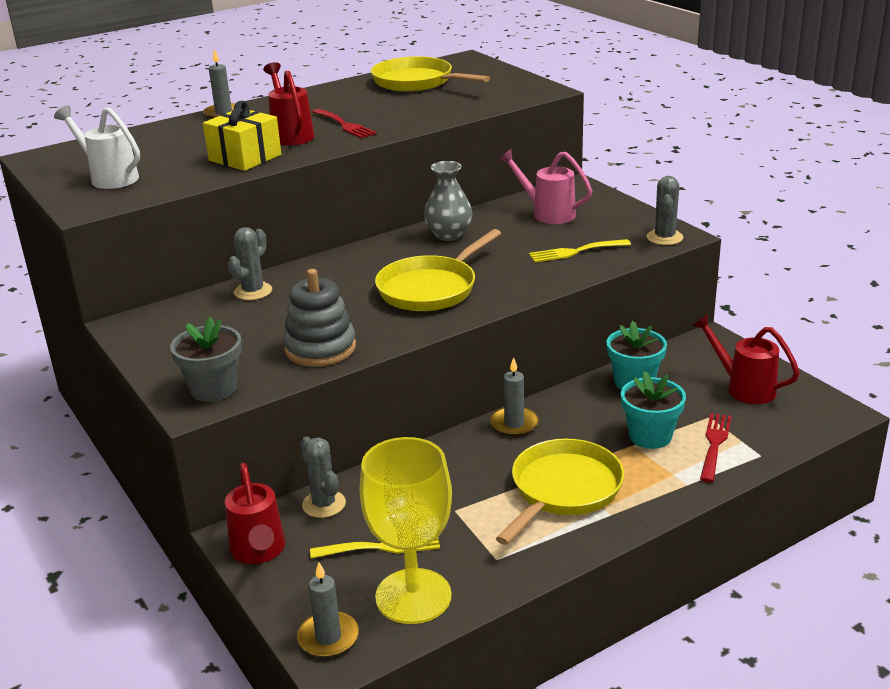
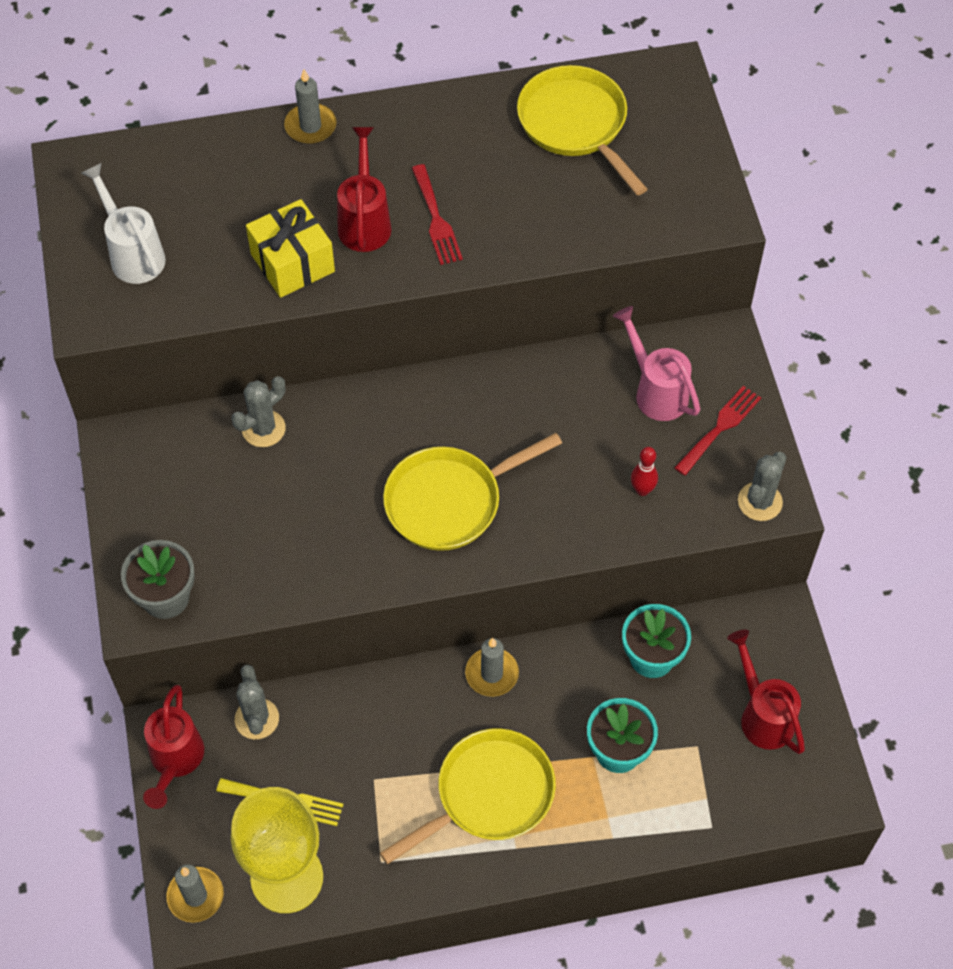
camera: 20 degrees right, 30 degrees up
grey stacking toy [283,269,356,367] -> none
grey vase [424,161,473,241] -> none
yellow fork [529,239,631,262] -> red bowling pin [631,447,658,496]
red fork [700,413,732,482] -> red fork moved to [674,386,761,476]

